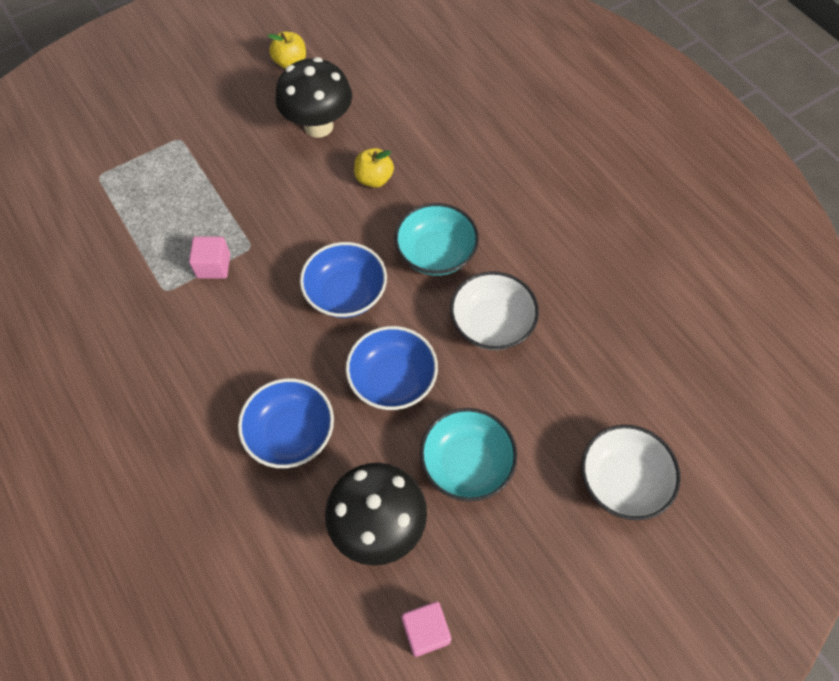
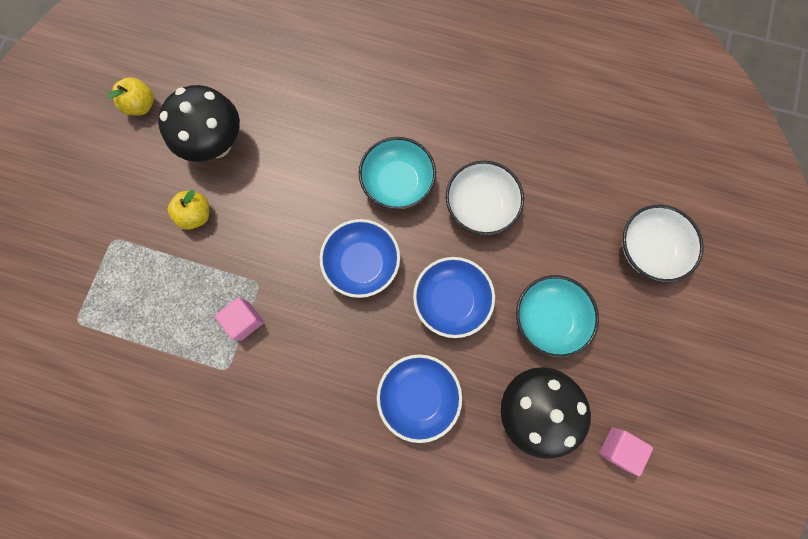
camera: 40 degrees left, 15 degrees up
yellow apple [354,148,394,188] -> yellow apple moved to [167,190,209,230]

